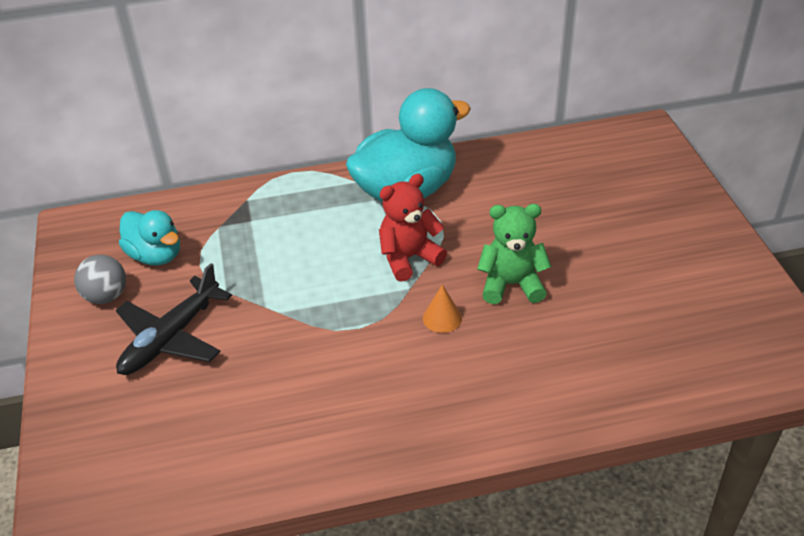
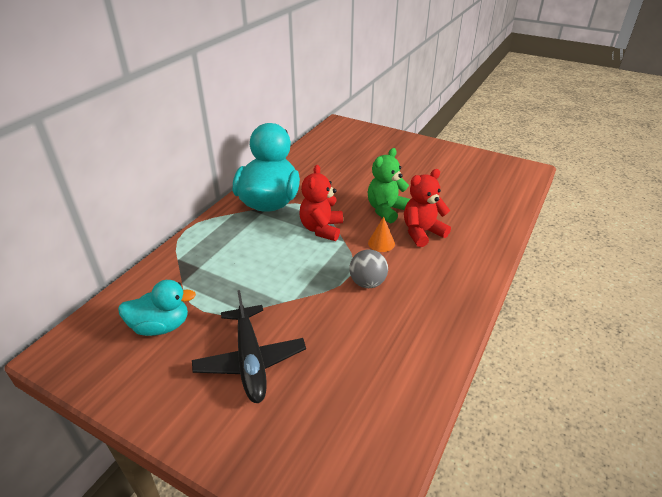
camera: 50 degrees left, 5 degrees down
grey ball [74,255,126,304] -> grey ball moved to [349,249,388,288]
none -> red teddy bear [404,169,451,247]

